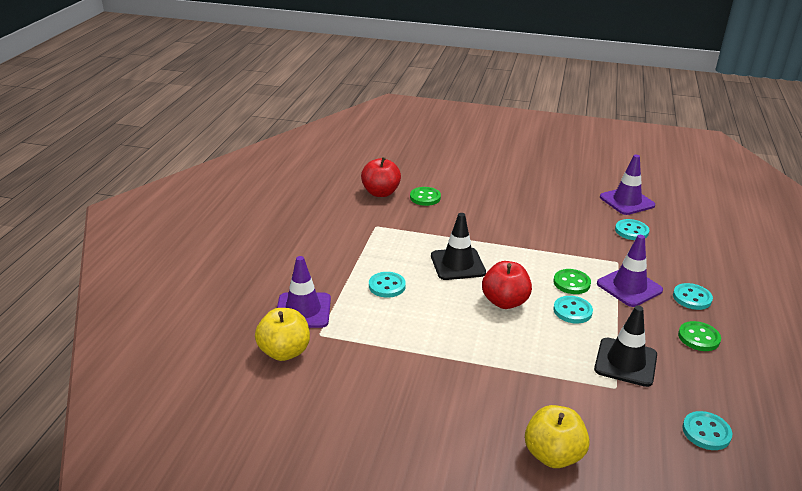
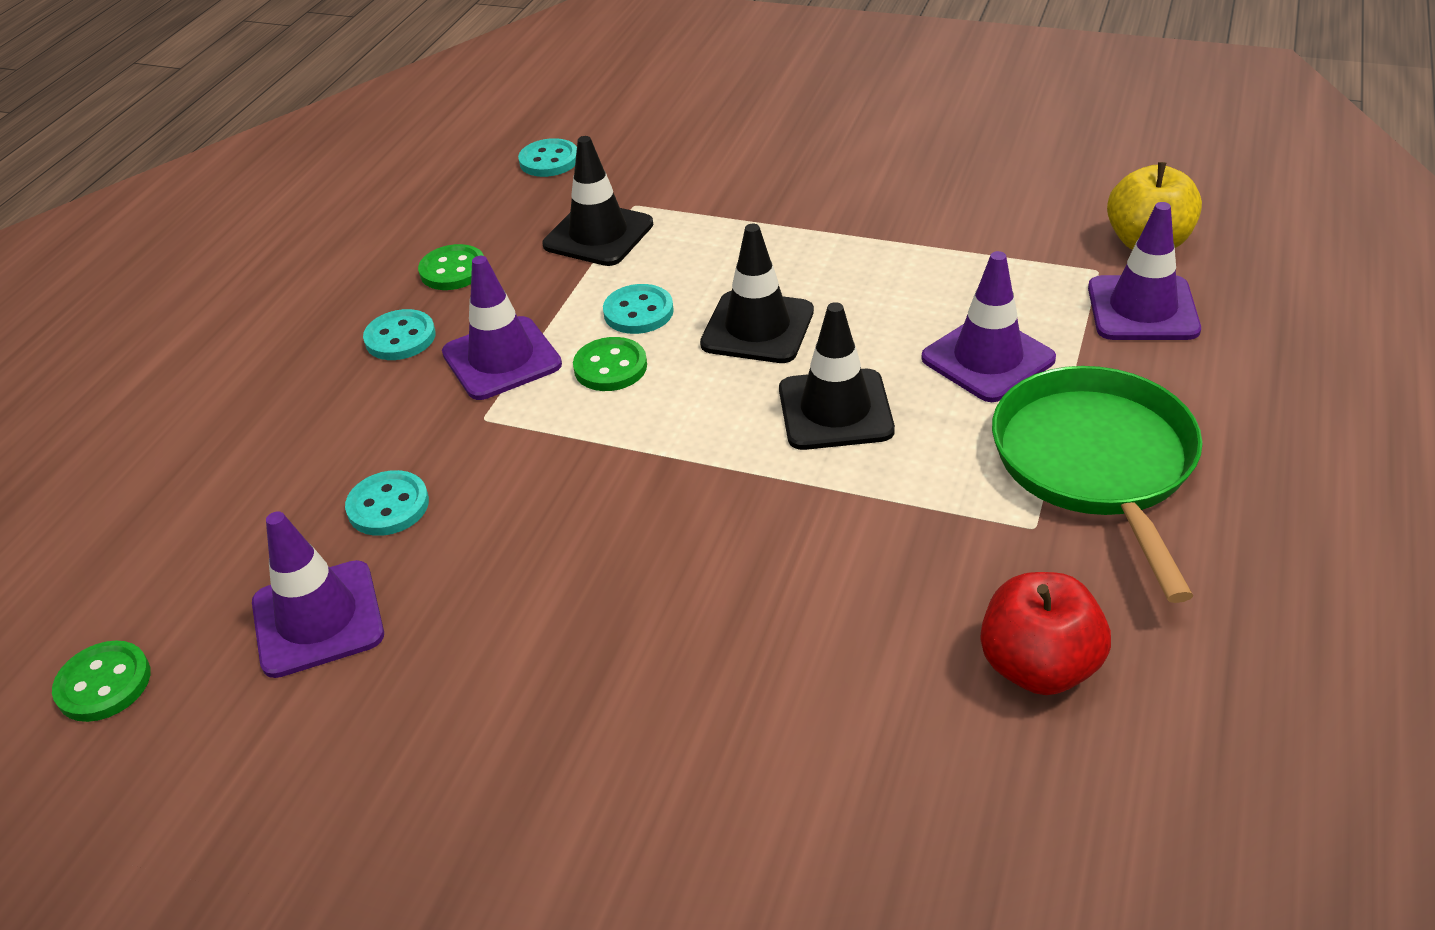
camera: 170 degrees left, 10 degrees up
turquoise button [369,272,406,298] -> purple traffic cone [921,251,1056,402]
green button [410,187,441,206] -> green button moved to [52,641,151,722]
red apple [482,261,532,309] -> black traffic cone [700,224,814,363]
yellow apple [525,405,590,468] -> none
none -> green pan [992,366,1203,603]

